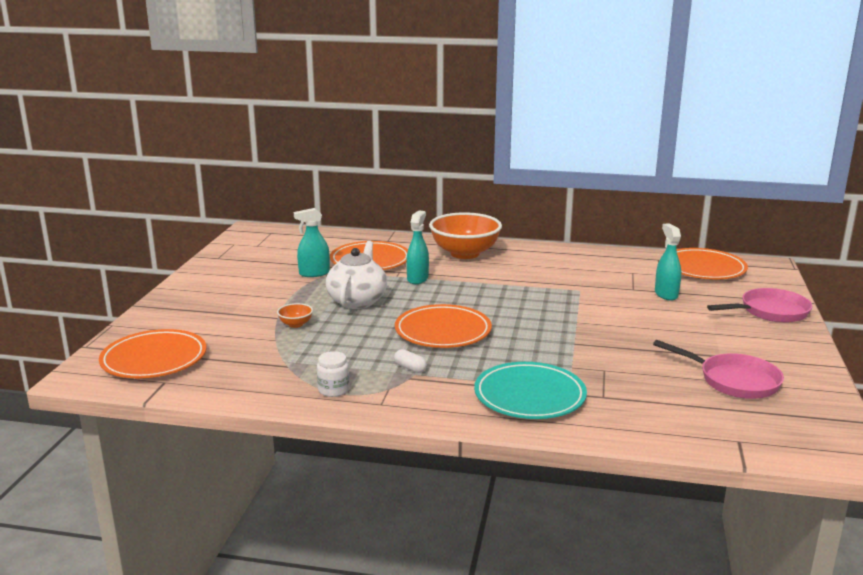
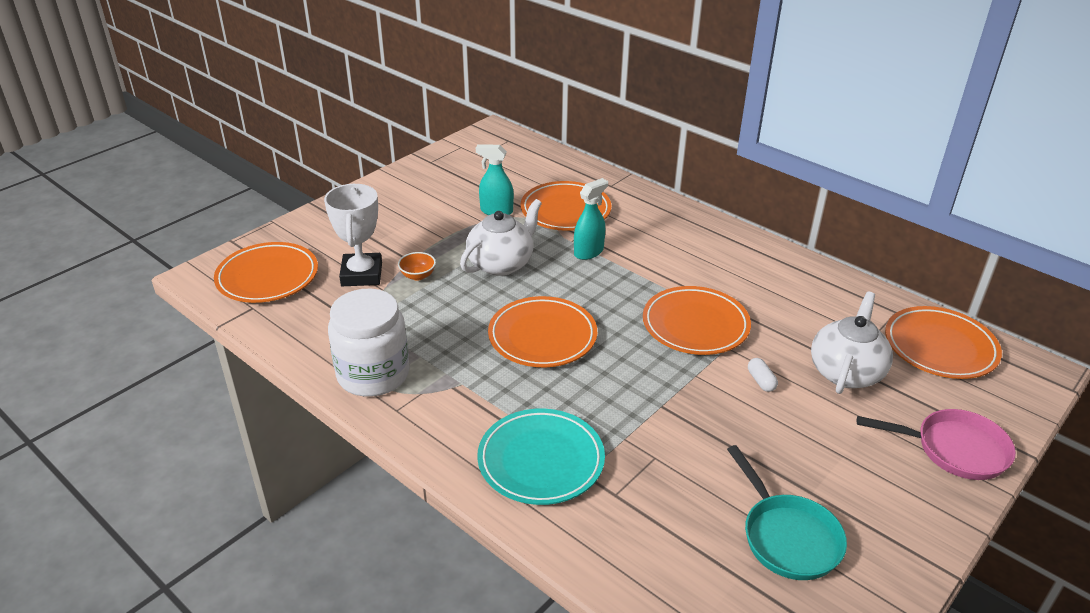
camera: 30 degrees right, 15 degrees up
white jar [317,351,349,397] -> white jar [328,289,409,397], size x2.22
white capsule [394,349,427,373] -> white capsule moved to [748,358,778,392]
orange bowl [429,212,502,259] -> none
pink pan [653,340,784,399] -> turquoise pan [727,445,847,580]
turquoise spray bottle [655,223,681,301] -> white teapot [811,292,893,394]
none -> white trophy [324,184,382,286]
none -> orange plate [643,286,751,355]

